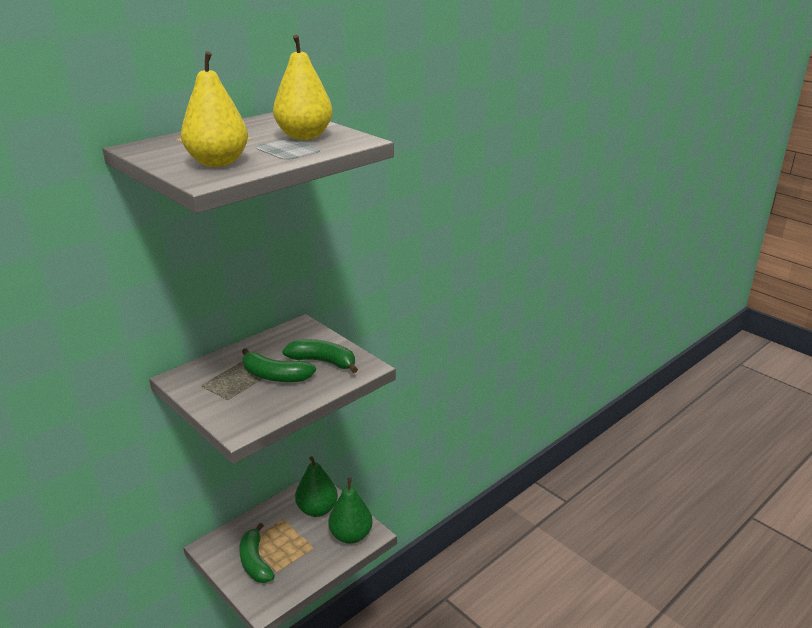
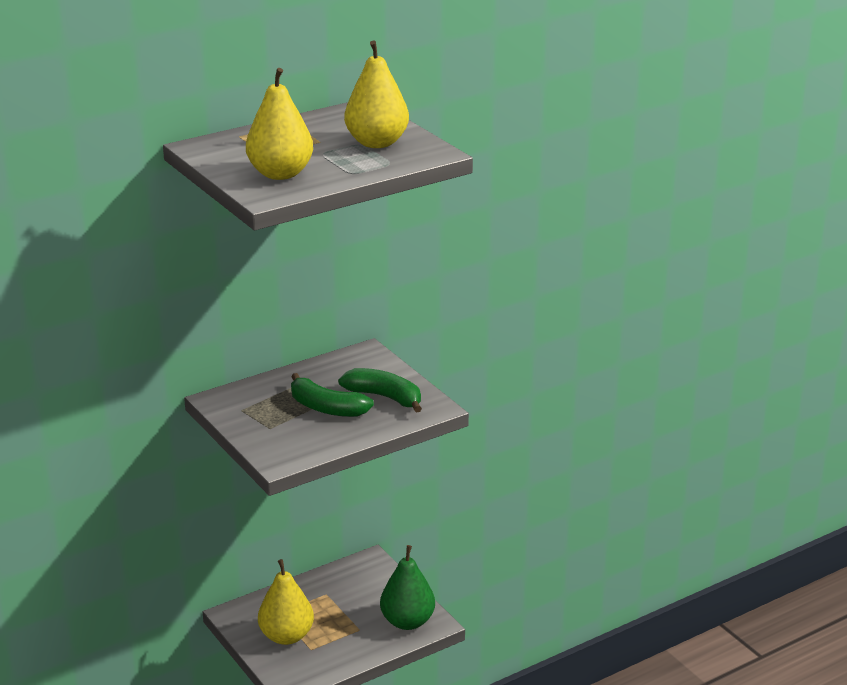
camera: 10 degrees right, 0 degrees up
green banana [239,523,275,583] -> yellow pear [258,559,314,645]
green pear [295,456,338,517] -> none

